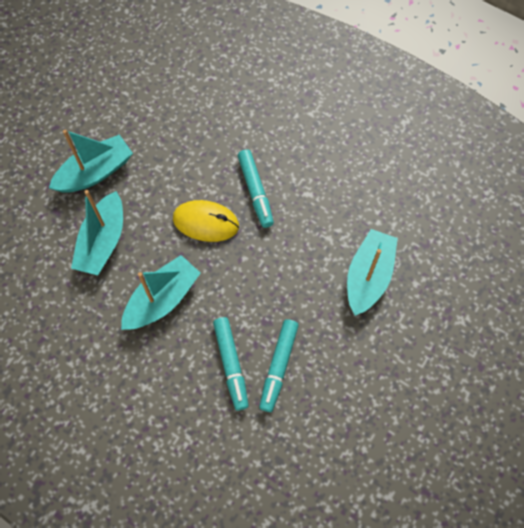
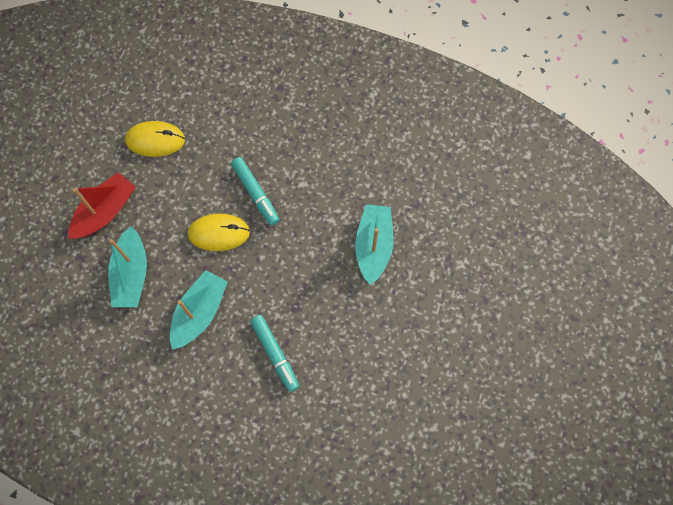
camera: 15 degrees left, 5 degrees up
turquoise boat [49,130,133,193] -> red boat [68,172,136,239]
turquoise marker [259,319,299,412] -> none
none -> yellow mouse [125,121,185,157]

